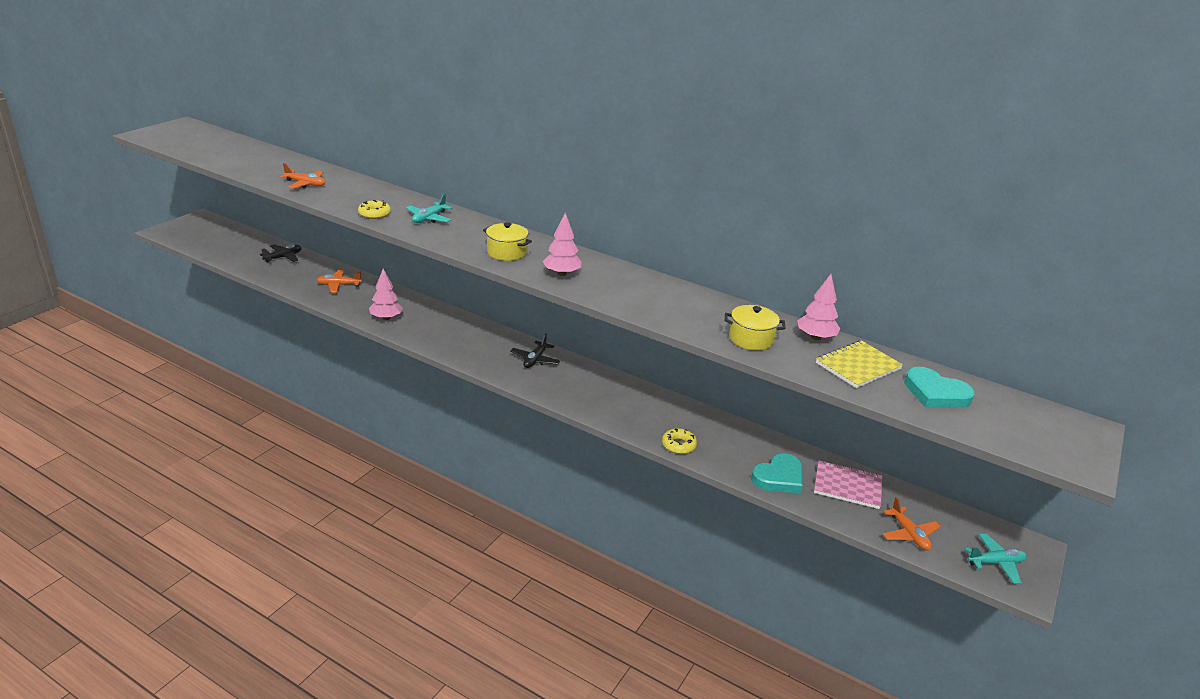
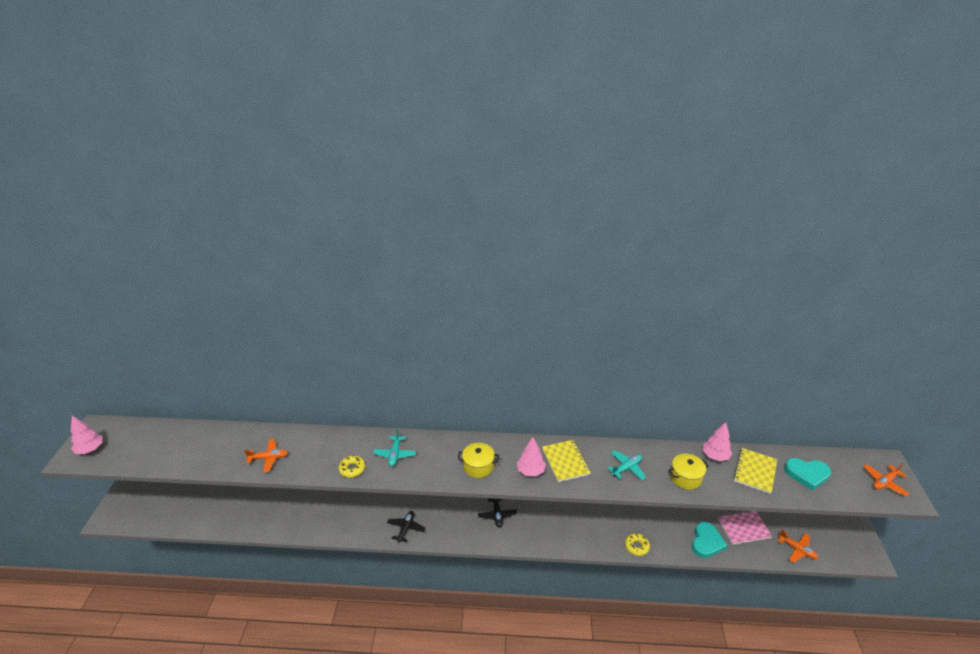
camera: 25 degrees left, 5 degrees up
black plane [260,244,302,263] -> black plane moved to [387,511,426,543]
orange plane [317,270,362,293] -> orange plane moved to [863,463,910,496]
pink tree [369,269,403,320] -> pink tree moved to [71,416,103,454]
turquoise plane [965,534,1027,584] -> turquoise plane moved to [607,450,646,480]
none -> yellow notebook [542,440,591,482]

